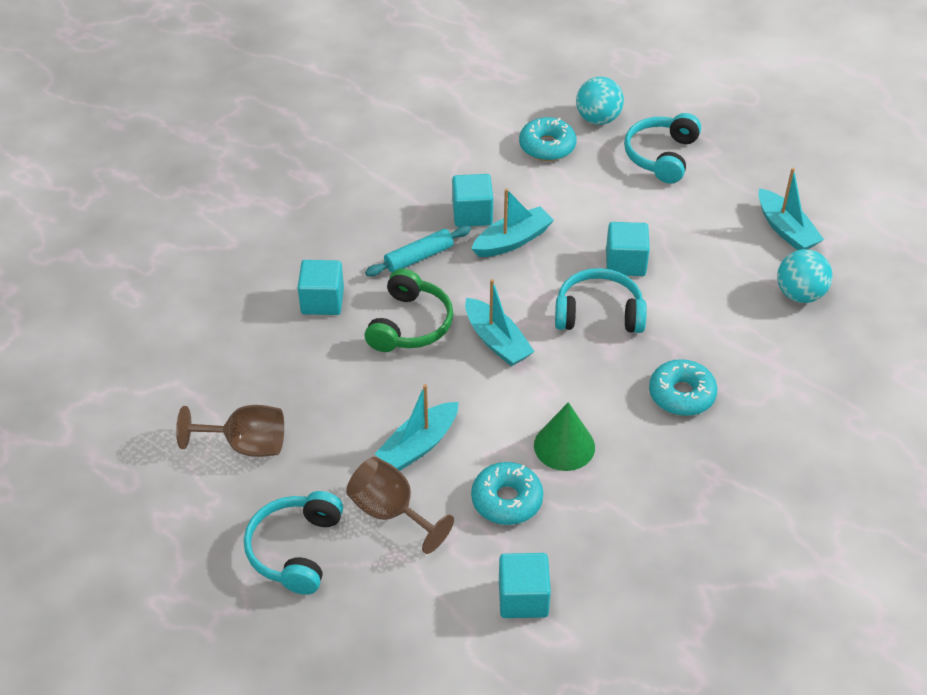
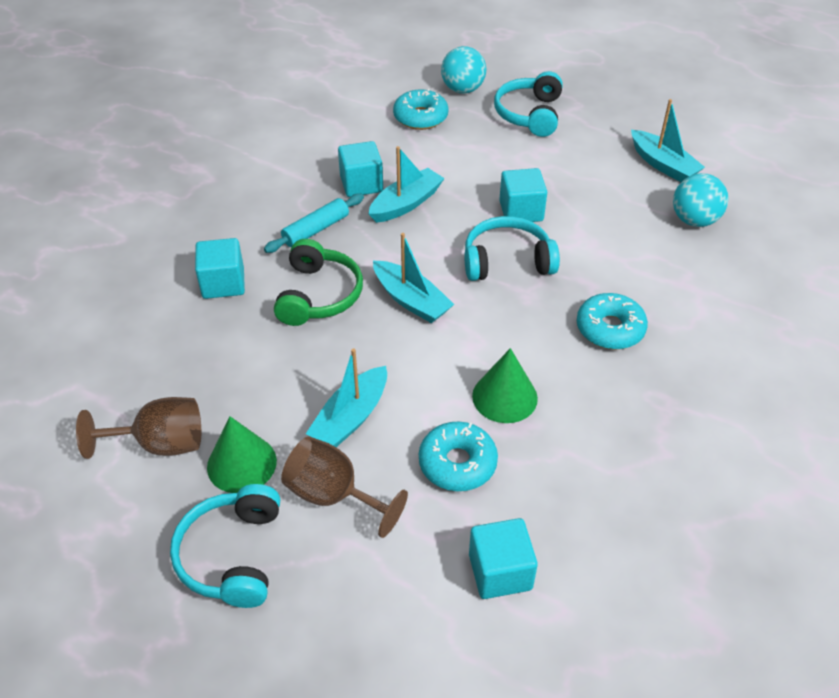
camera: 10 degrees left, 0 degrees up
none -> green cone [207,416,277,493]

